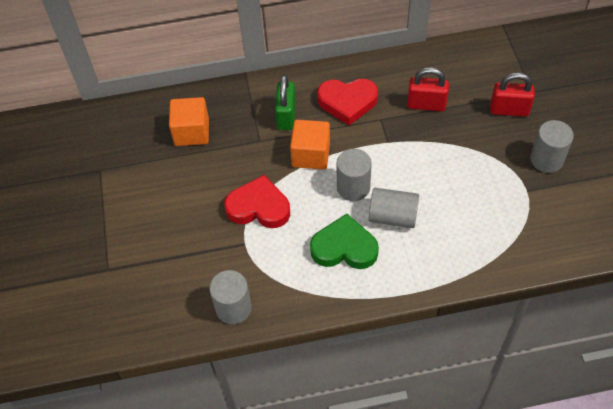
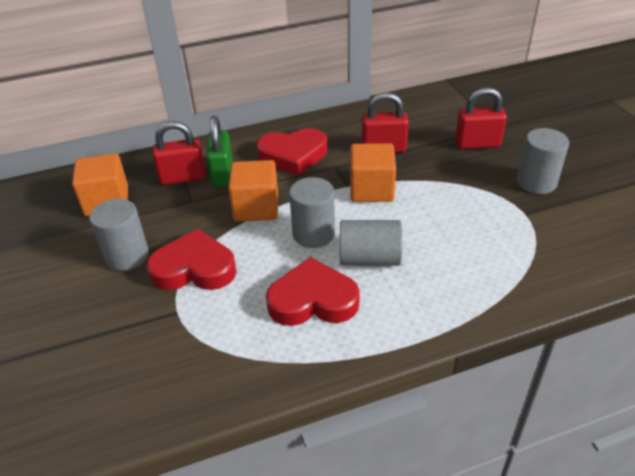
camera: 10 degrees left, 15 degrees down
grey cylinder [209,270,252,324] -> grey cylinder moved to [89,199,149,271]
green heart [310,214,379,269] -> red heart [266,257,360,326]
none -> red padlock [153,121,206,185]
none -> orange cube [350,143,396,202]

